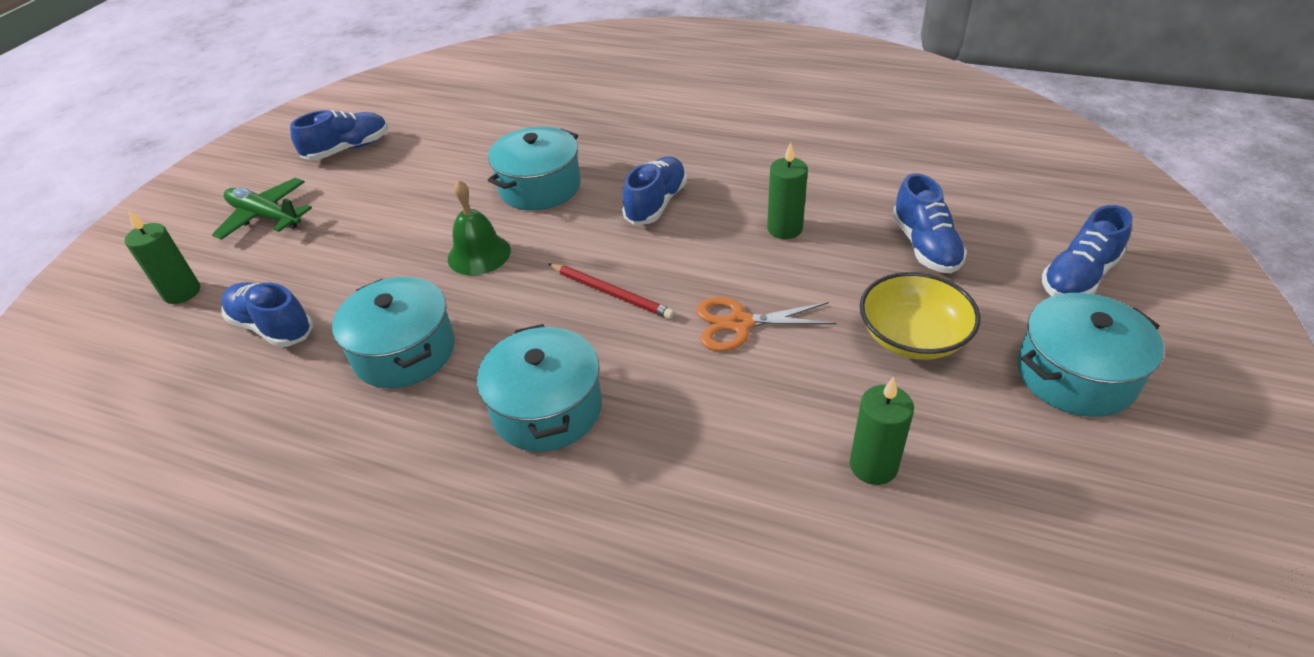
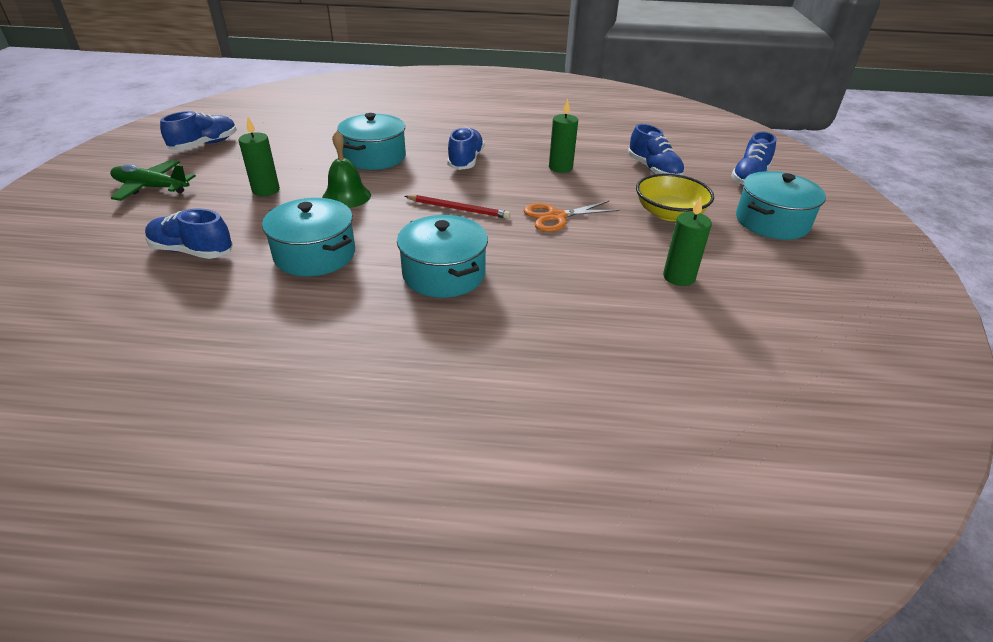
camera: 20 degrees left, 5 degrees down
green candle [124,211,200,304] -> green candle moved to [239,117,280,196]

